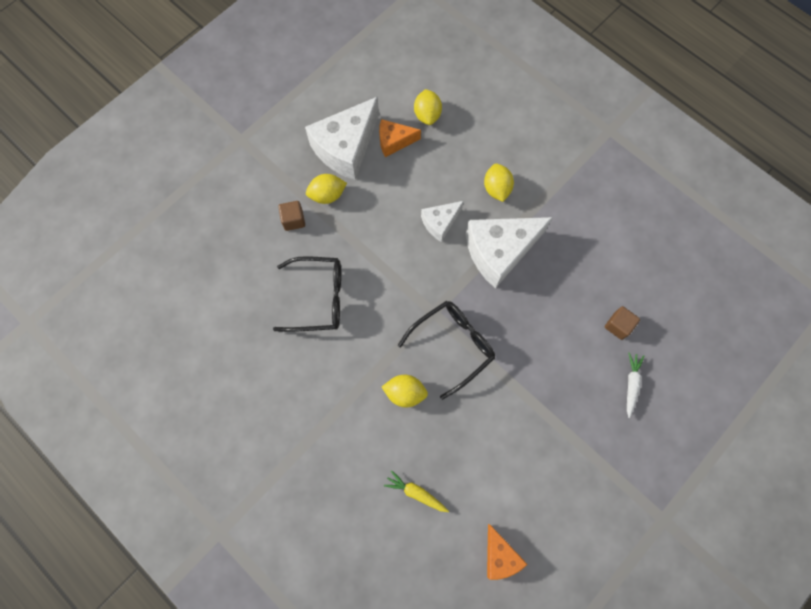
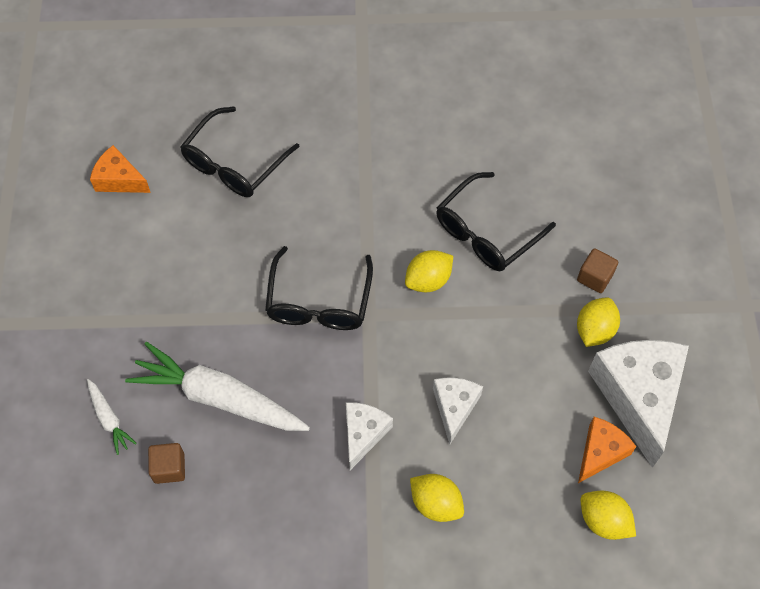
camera: 135 degrees right, 10 degrees down
yellow lemon [382,375,428,407] -> yellow lemon moved to [405,250,453,292]
yellow carrot [384,470,449,512] -> black glasses [180,106,300,197]
white cheese [466,217,553,289] -> white cheese [346,402,393,470], size x0.53
none -> white carrot [125,342,310,431]

